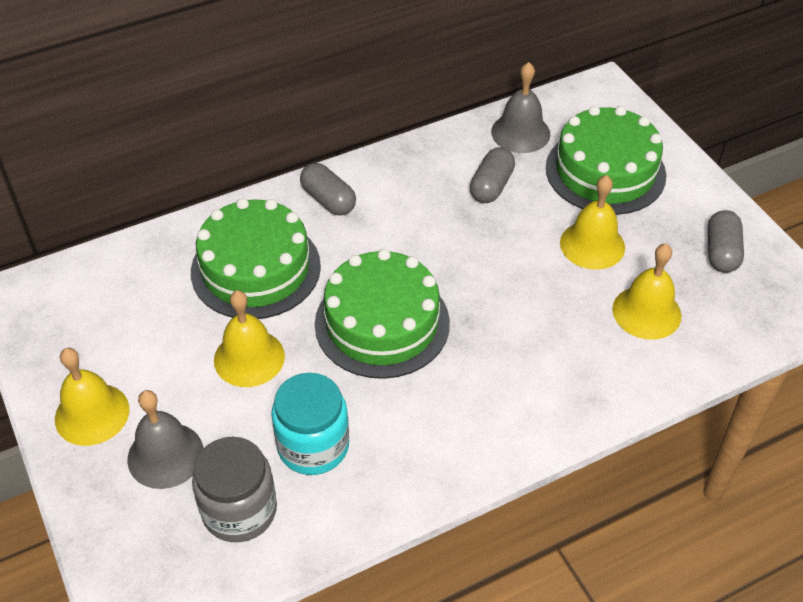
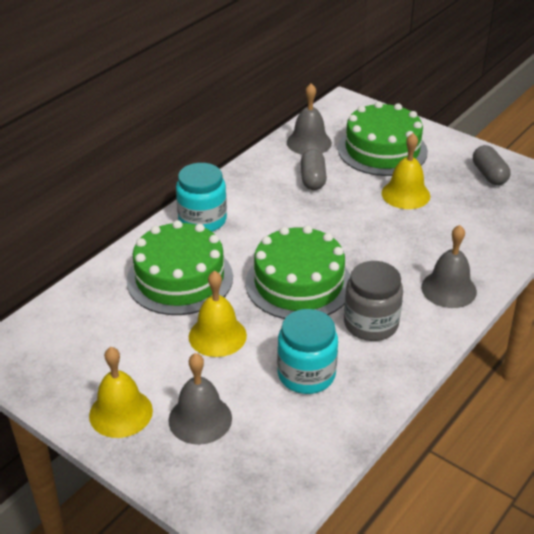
camera: 25 degrees left, 10 degrees down
grey jar [192,437,277,542] -> grey jar moved to [344,261,403,341]
grey capsule [300,163,356,216] -> turquoise jar [176,163,227,232]
yellow bell [612,244,681,340] -> none
none -> grey bell [421,225,477,308]

